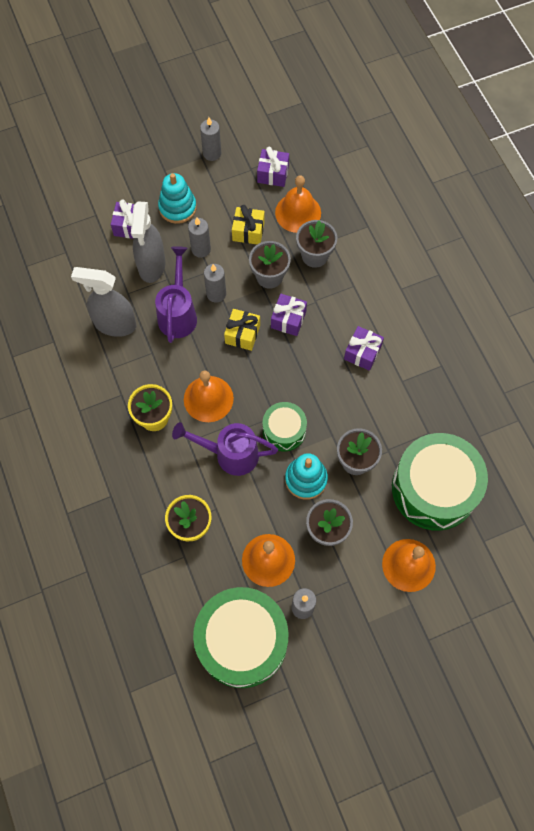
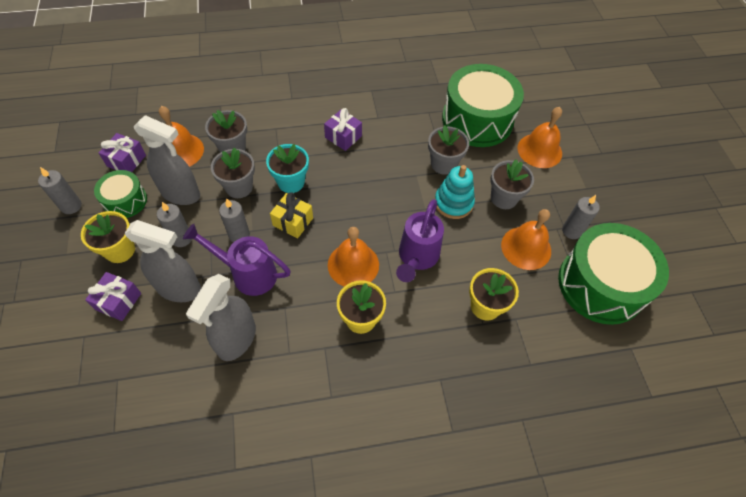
camera: 80 degrees left, 10 degrees down
turquoise stacking toy [158,173,197,224] -> yellow flower pot [81,211,135,263]
yellow gift [232,205,265,244] -> grey spray bottle [134,115,200,205]
green drum [263,402,307,452] -> green drum moved to [94,170,147,218]
purple gift [271,294,307,336] -> turquoise flower pot [266,144,309,193]

